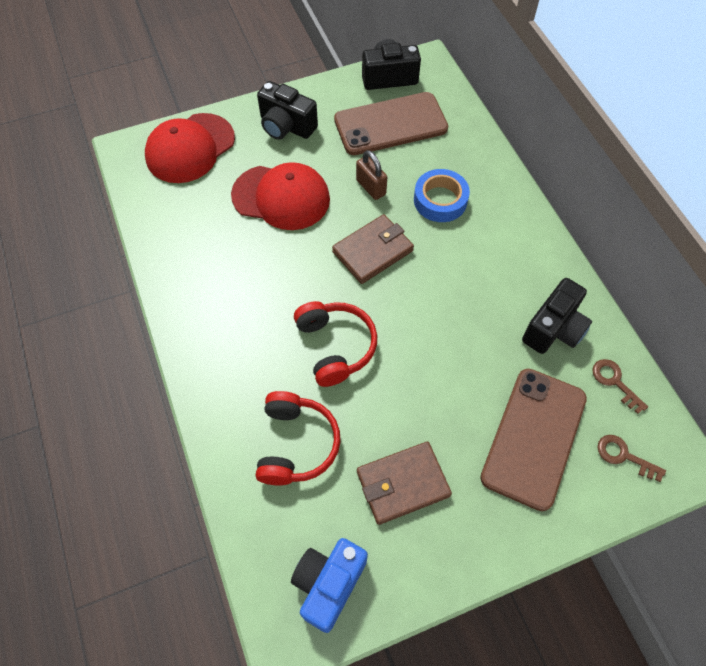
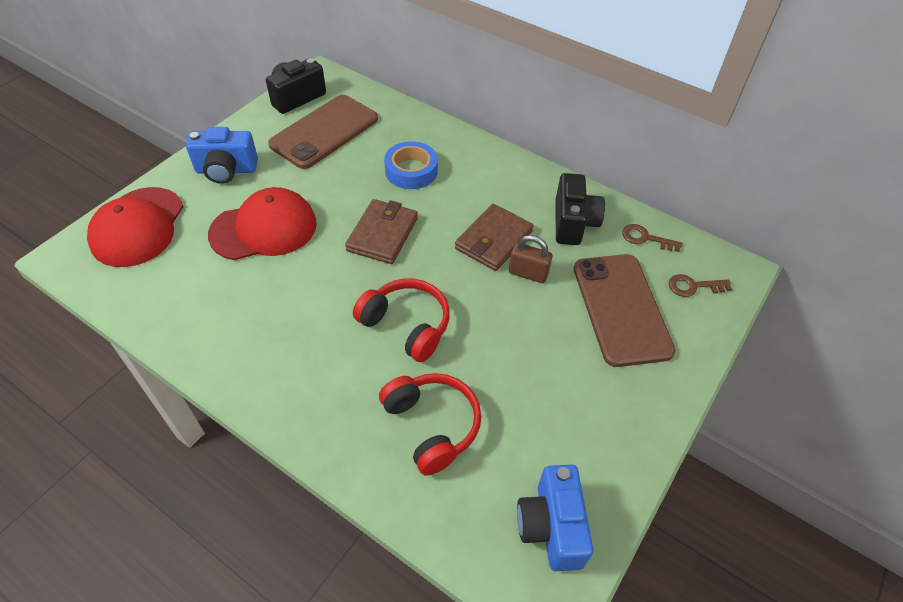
camera: 35 degrees left, 10 degrees down
black camera [257,81,318,140] -> blue camera [186,127,258,184]
brown padlock [356,150,387,200] -> brown padlock moved to [509,235,552,283]
brown wallet [357,441,452,525] -> brown wallet moved to [455,204,534,271]

